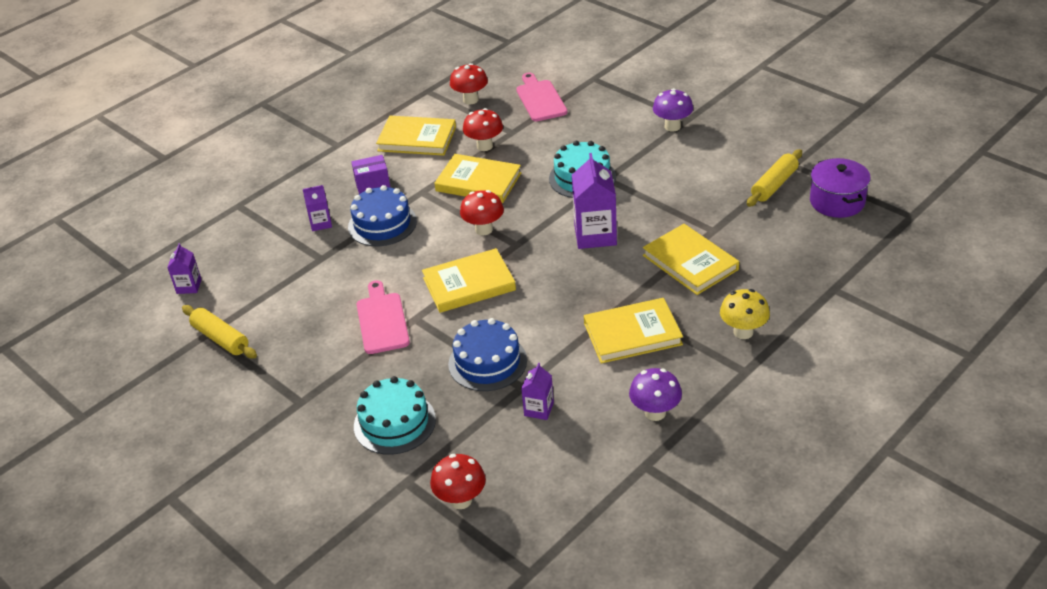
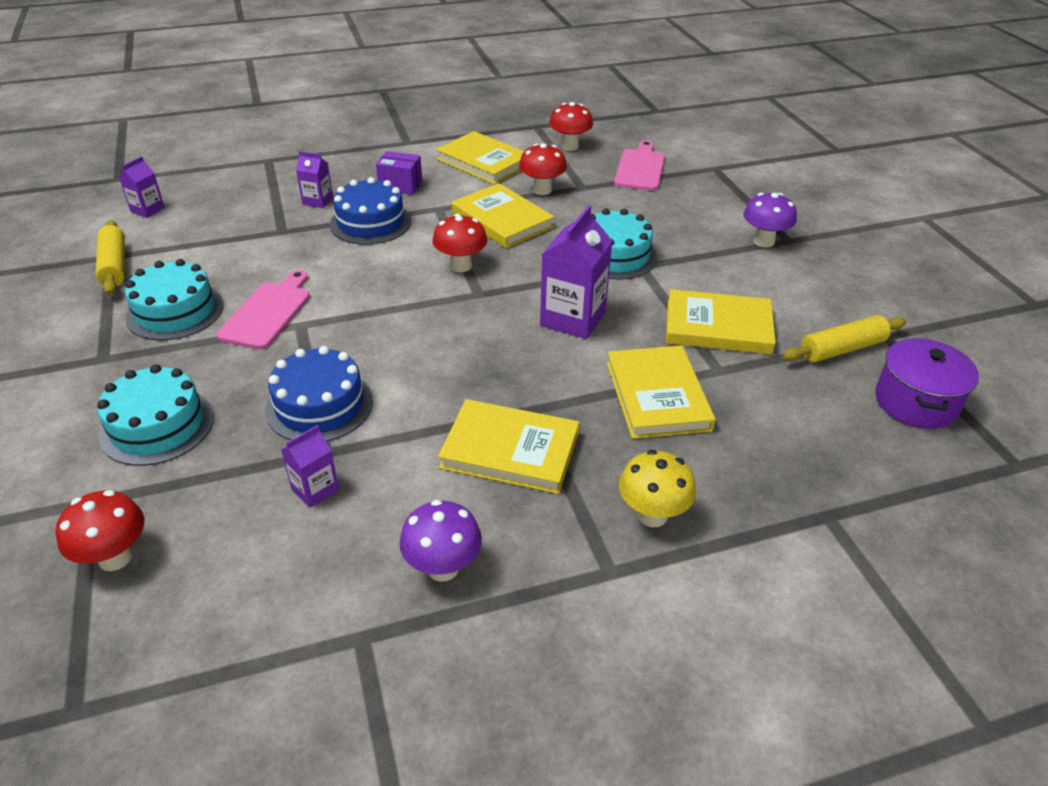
camera: 25 degrees right, 0 degrees up
yellow book [422,248,516,313] -> yellow book moved to [666,289,776,354]
none -> turquoise cake [125,259,224,340]

